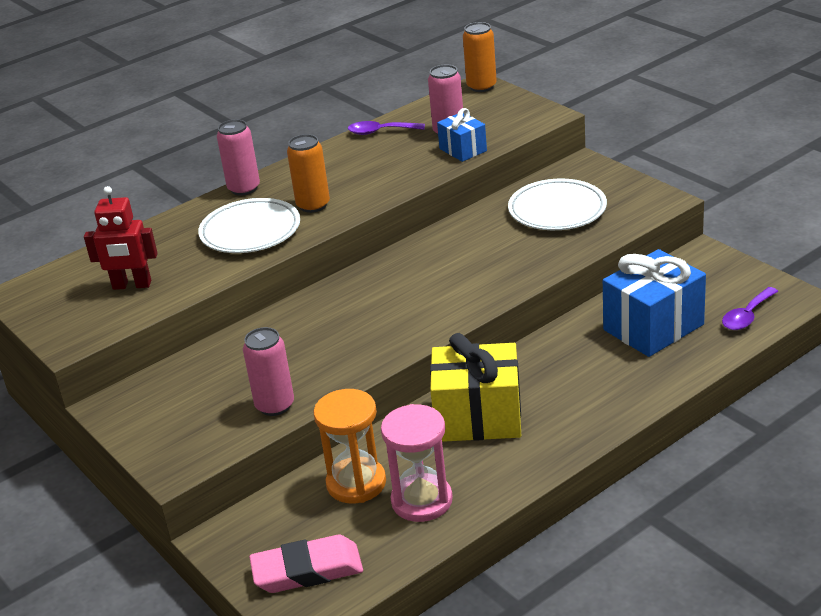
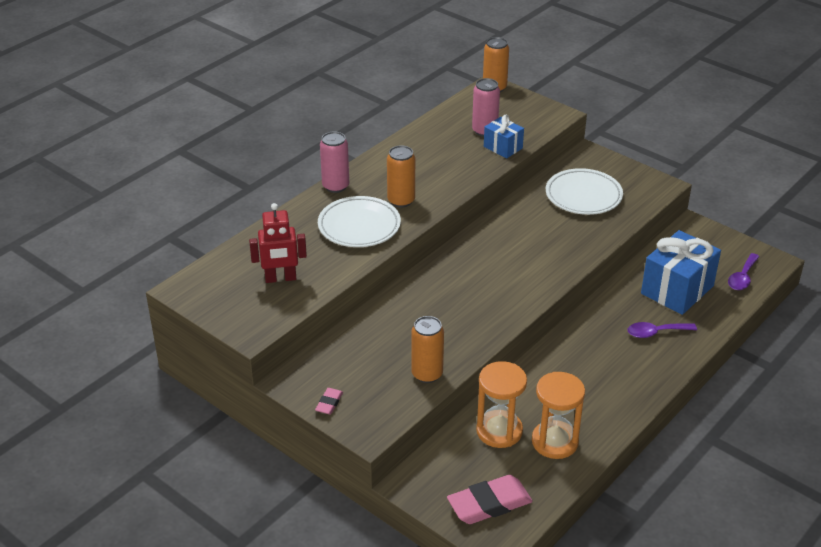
camera: 15 degrees left, 5 degrees up
pink can [243,327,294,416] -> orange can [412,316,444,383]
purple spoon [348,121,425,135] -> purple spoon moved to [628,322,697,338]
pink hourglass [381,404,453,522] -> orange hourglass [532,372,585,459]
yellow gift [430,333,521,442] -> none
none -> pink eraser [315,388,343,415]

